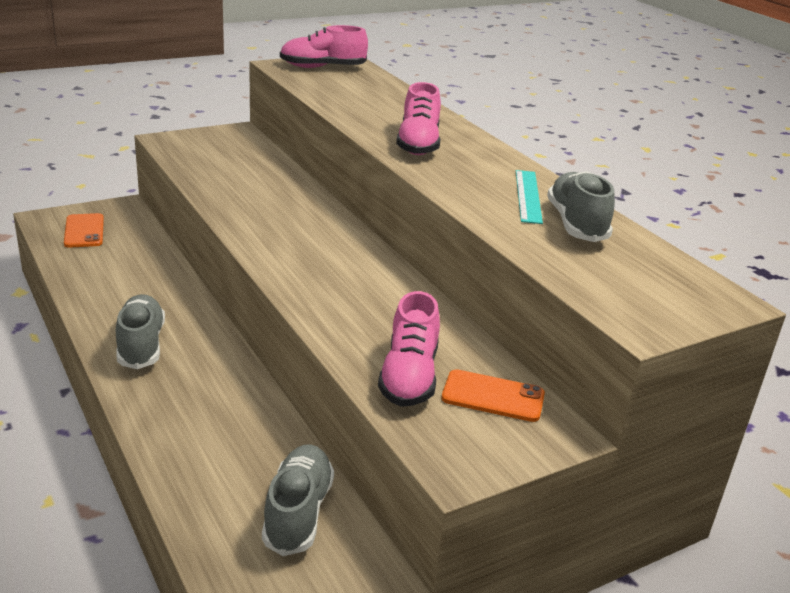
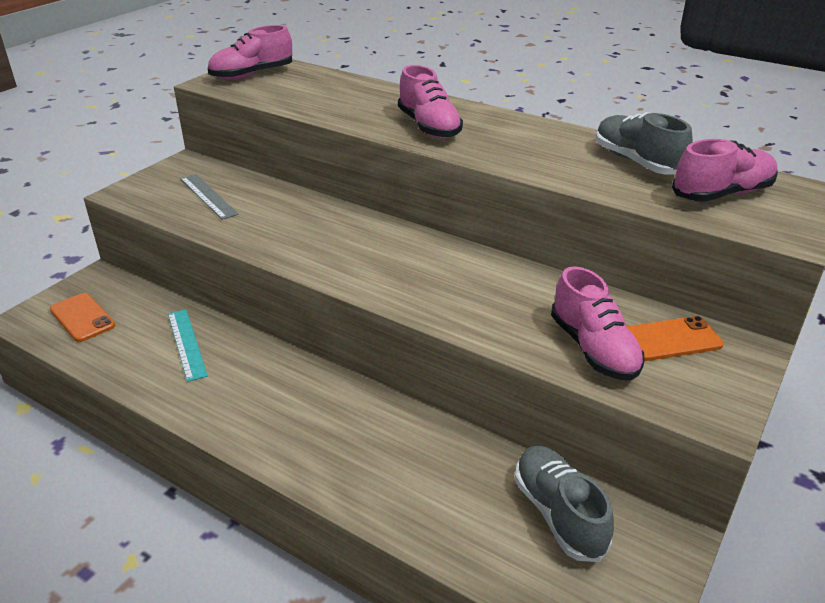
camera: 25 degrees left, 5 degrees up
grey shoe [116,294,165,369] -> none
turquoise ruler [516,170,543,224] -> turquoise ruler moved to [168,309,208,382]
none -> grey ruler [180,174,239,220]
none -> pink shoe [672,139,778,202]

